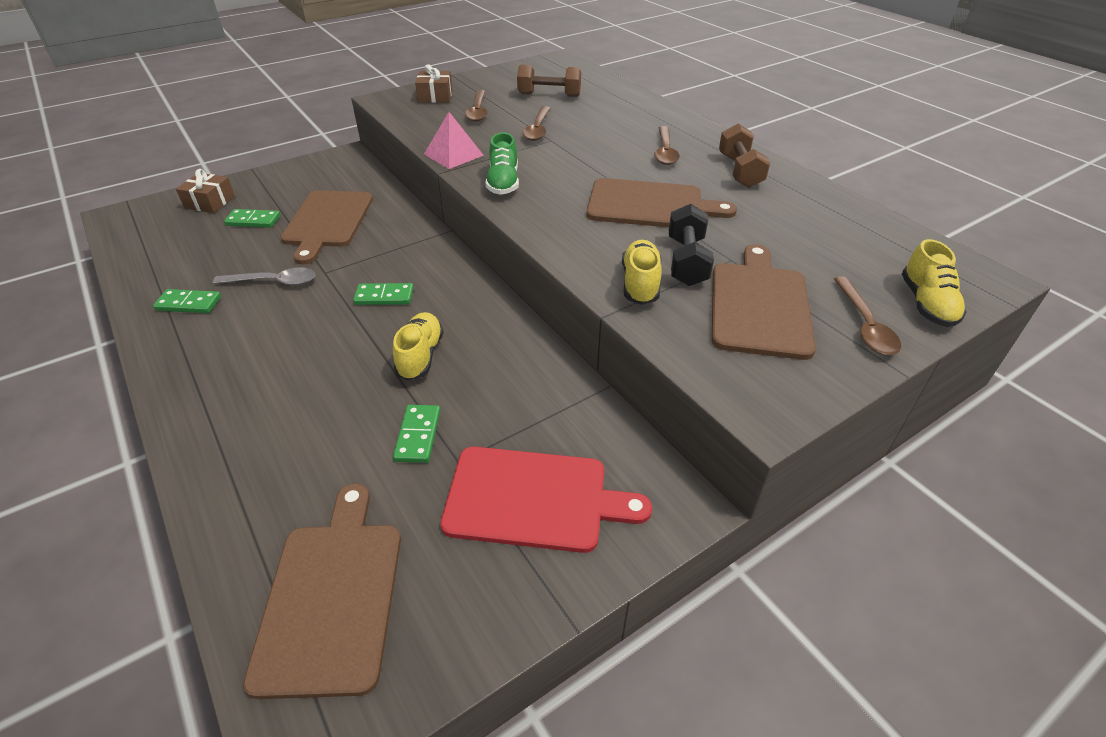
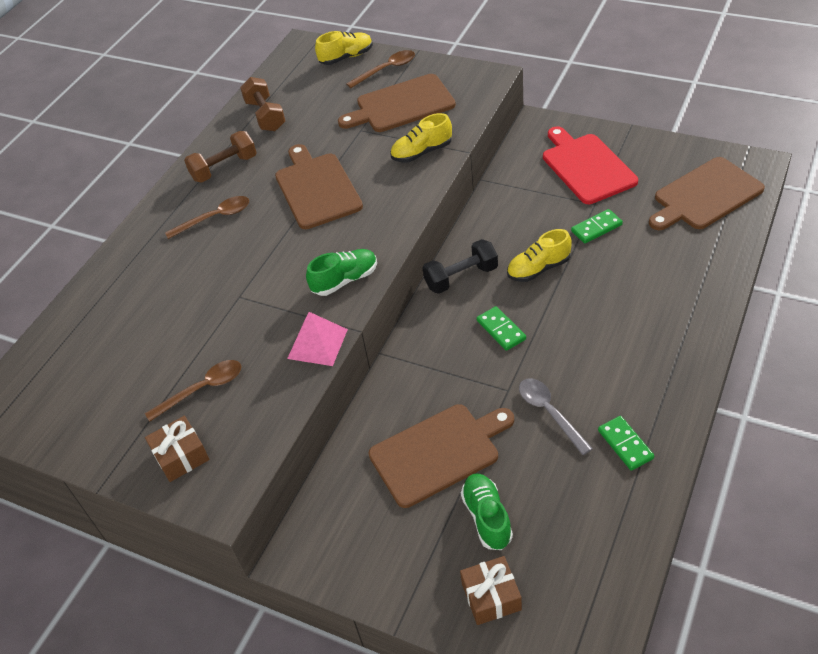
camera: 115 degrees left, 5 degrees up
green domino [224,209,280,228] -> green shoe [461,473,513,550]
brown dumbbell [517,65,581,97] -> brown dumbbell moved to [240,77,285,131]
brown spoon [522,106,550,141] -> none
black dumbbell [669,204,714,286] -> black dumbbell moved to [422,239,498,294]

